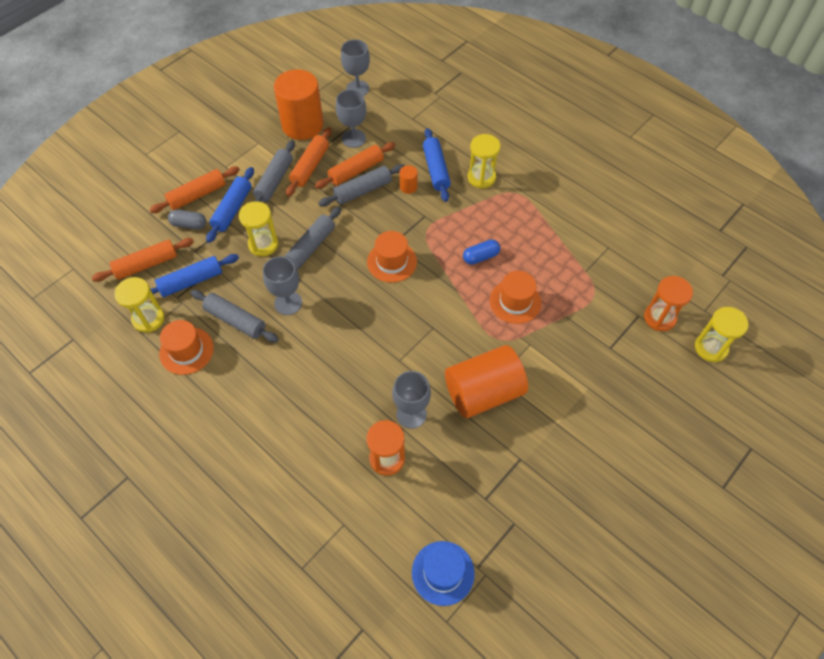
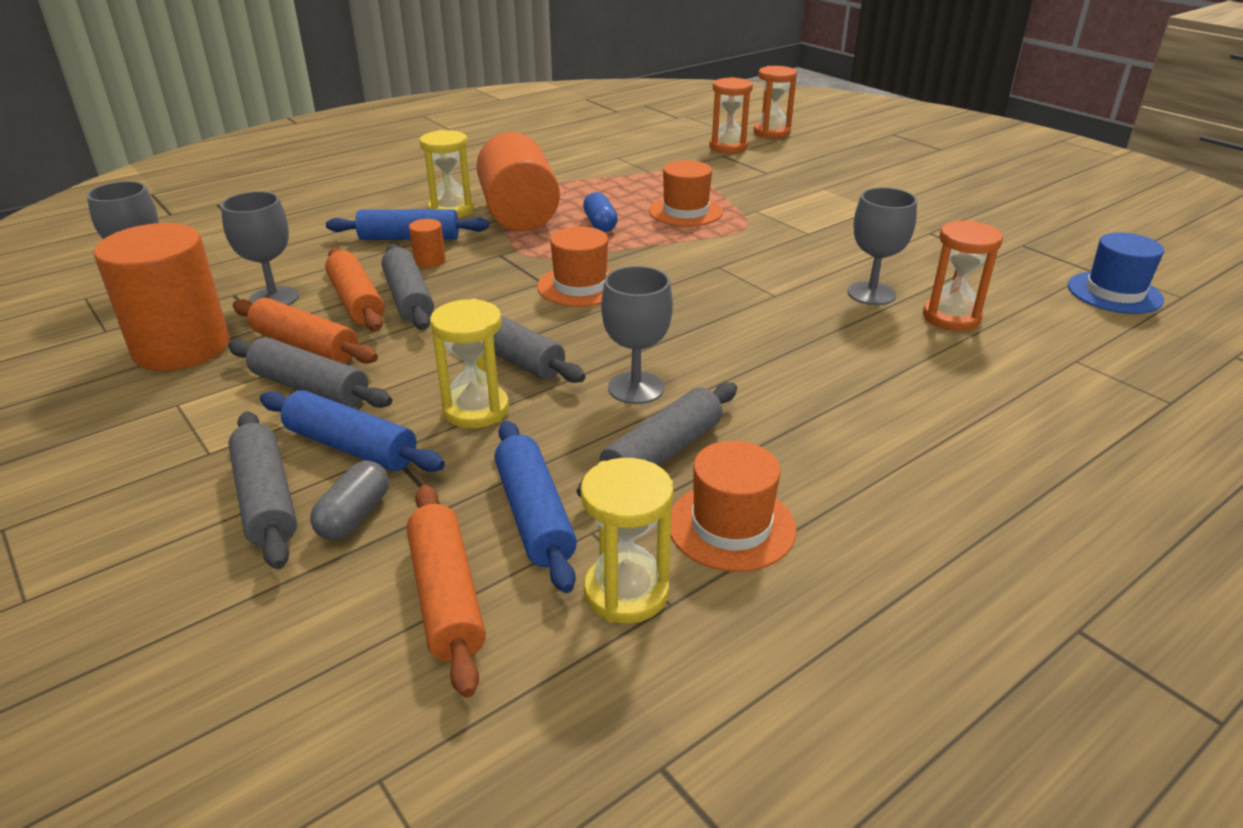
camera: 80 degrees left, 25 degrees down
orange rolling pin [150,167,240,213] -> grey rolling pin [228,411,297,569]
orange cylinder [445,345,528,418] -> orange cylinder moved to [477,132,560,231]
yellow hourglass [695,307,749,363] -> orange hourglass [754,66,797,138]

